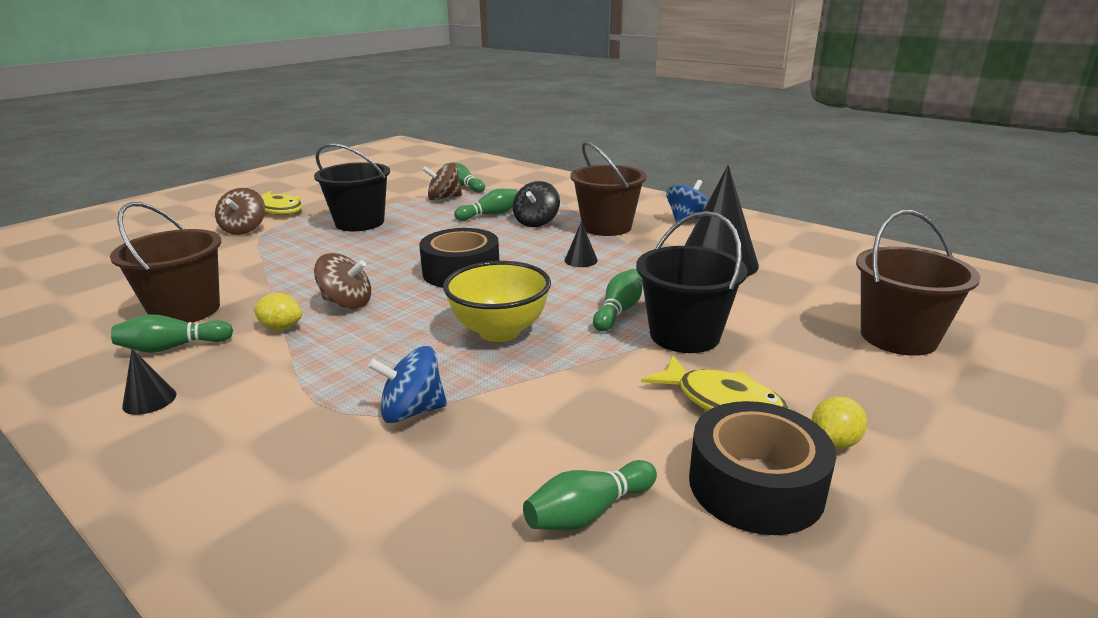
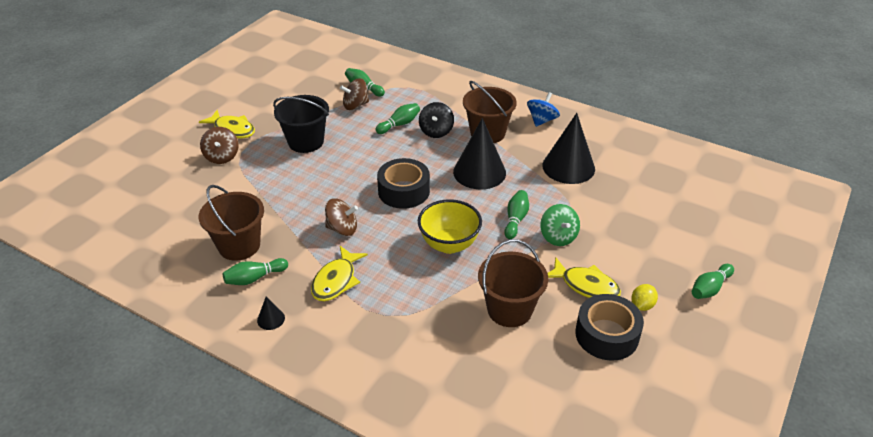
camera: 10 degrees left, 15 degrees up
yellow lemon [254,293,302,330] -> none
blue spinning top [368,346,447,423] -> none
green bowling pin [523,460,657,530] -> green bowling pin moved to [692,264,734,299]
black cone [564,221,598,267] -> black cone [453,118,506,189], size x2.36
black bucket [636,211,748,353] -> green spinning top [540,204,580,246]
brown bucket [856,210,981,356] -> brown bucket moved to [478,239,548,327]
none -> yellow fish [311,246,368,301]

